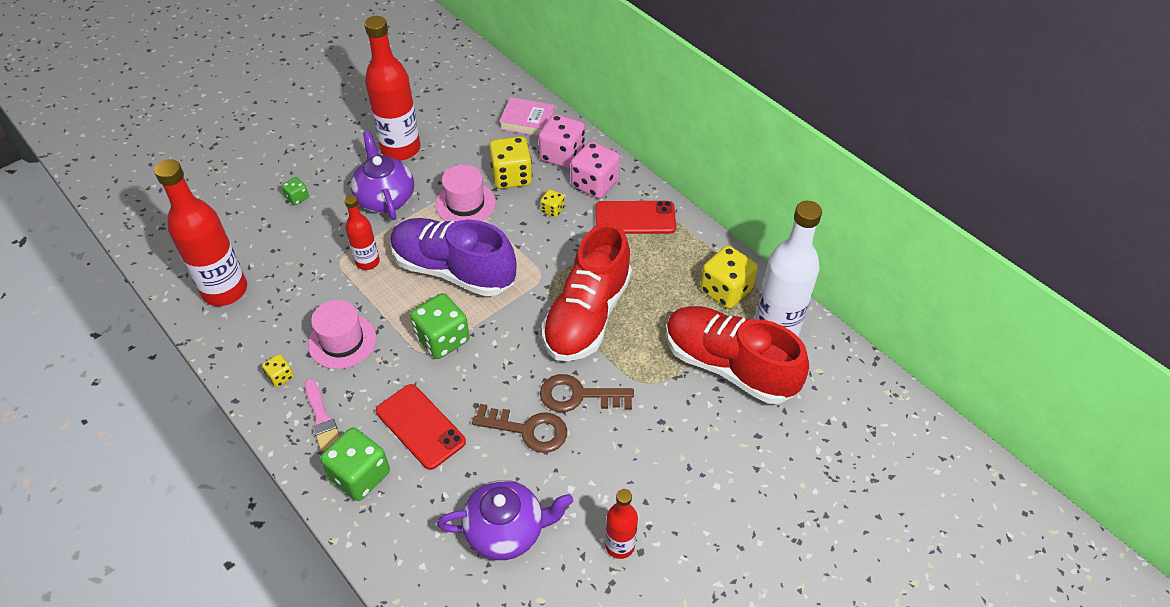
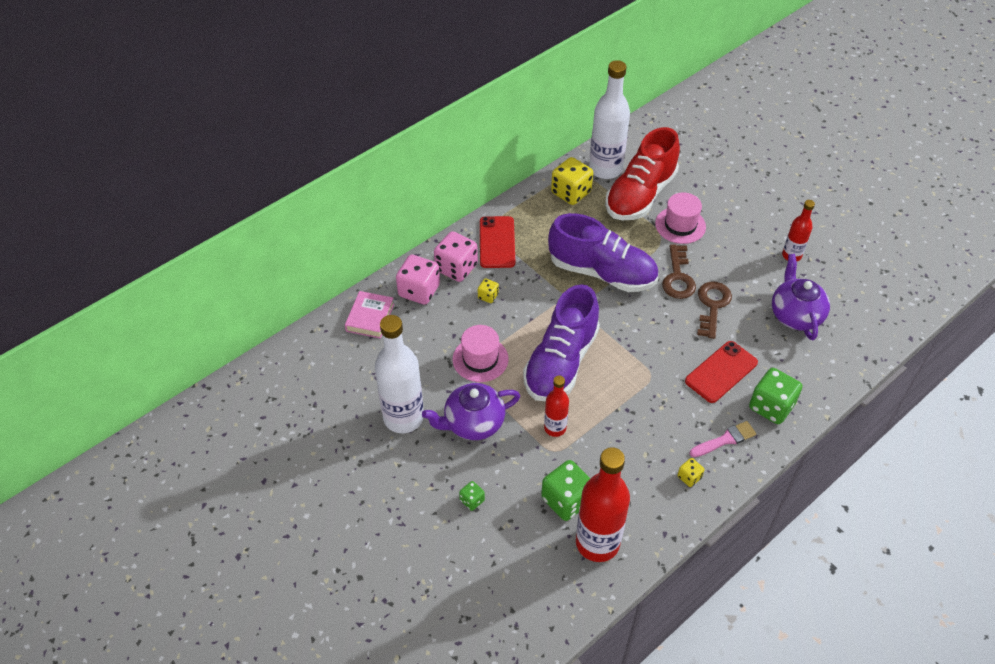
camera: 90 degrees left, 0 degrees up
pink hat [308,300,376,369] -> pink hat moved to [655,193,706,244]
red bottle [365,16,421,160] -> white bottle [375,315,424,433]
green dice [410,293,470,359] -> green dice moved to [541,460,591,521]
yellow dice [489,136,533,189] -> none
red shoe [542,223,632,361] -> purple shoe [548,213,658,292]

